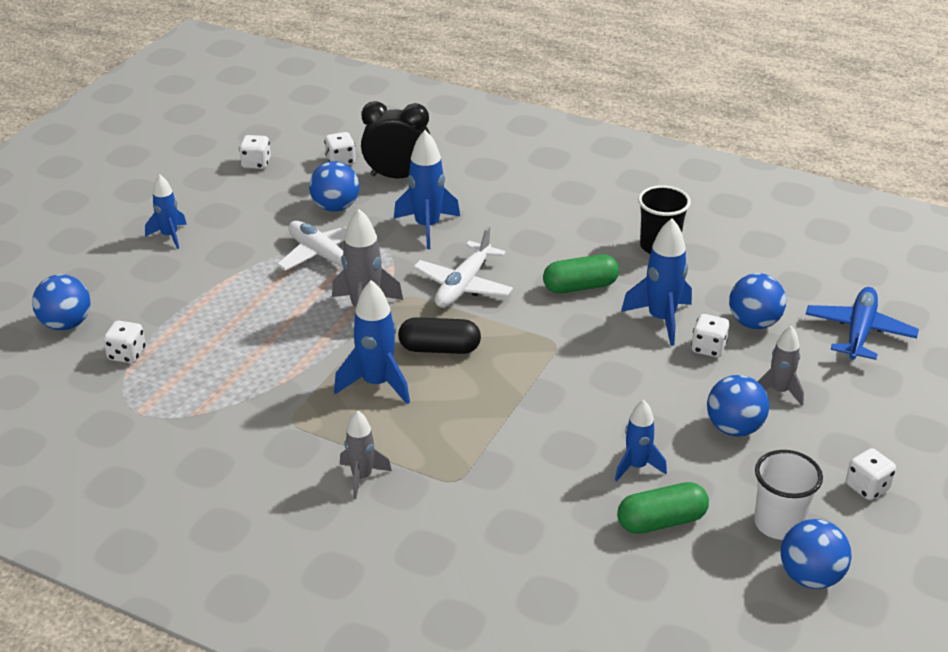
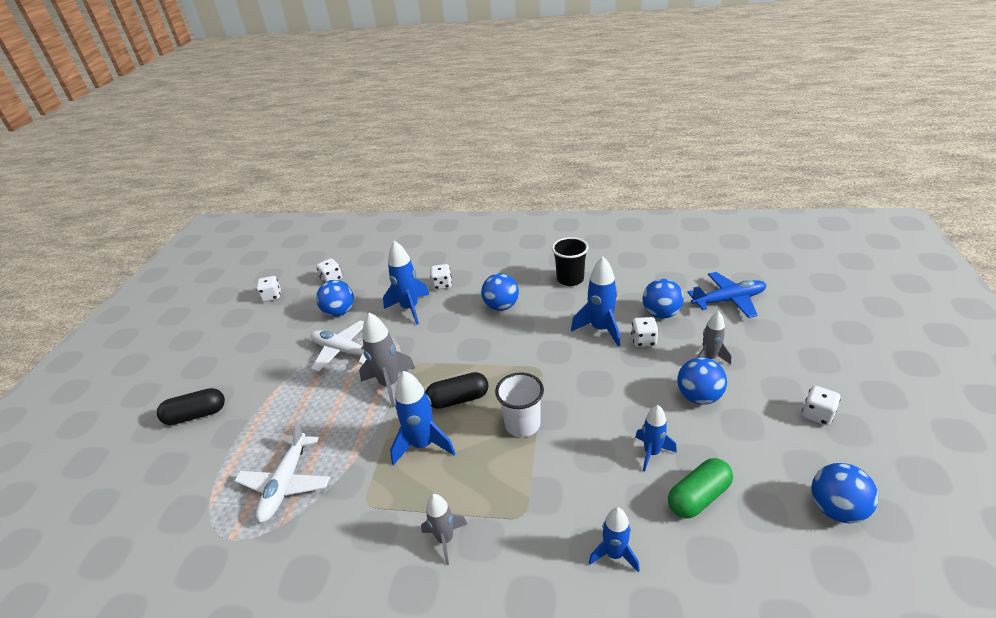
camera: 15 degrees left, 0 degrees up
blue ball [32,274,91,330] -> blue ball moved to [481,273,519,311]
white dice [103,320,146,363] -> white dice moved to [430,264,452,290]
blue rocket [145,174,187,249] -> blue rocket moved to [589,507,640,572]
black clock [361,101,430,178] -> none
white plane [413,226,513,308] -> white plane moved to [235,421,330,523]
green capsule [543,254,619,294] -> none
white cup [754,450,823,540] -> white cup moved to [495,372,544,437]
blue plane [805,287,919,360] -> blue plane turned 75 degrees clockwise [687,272,766,318]
none -> black capsule [157,388,225,425]

